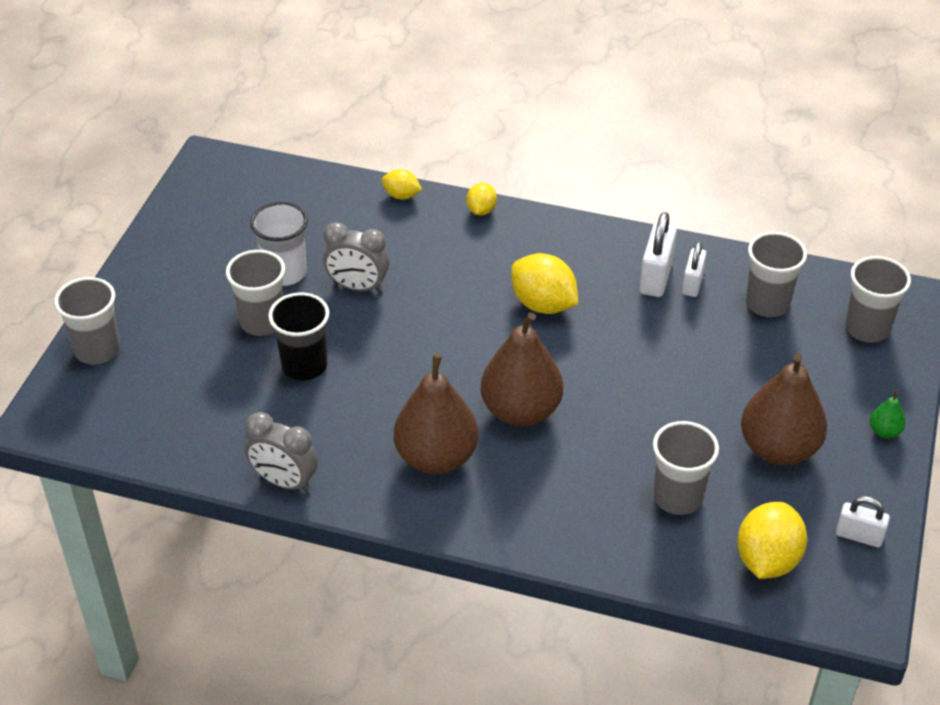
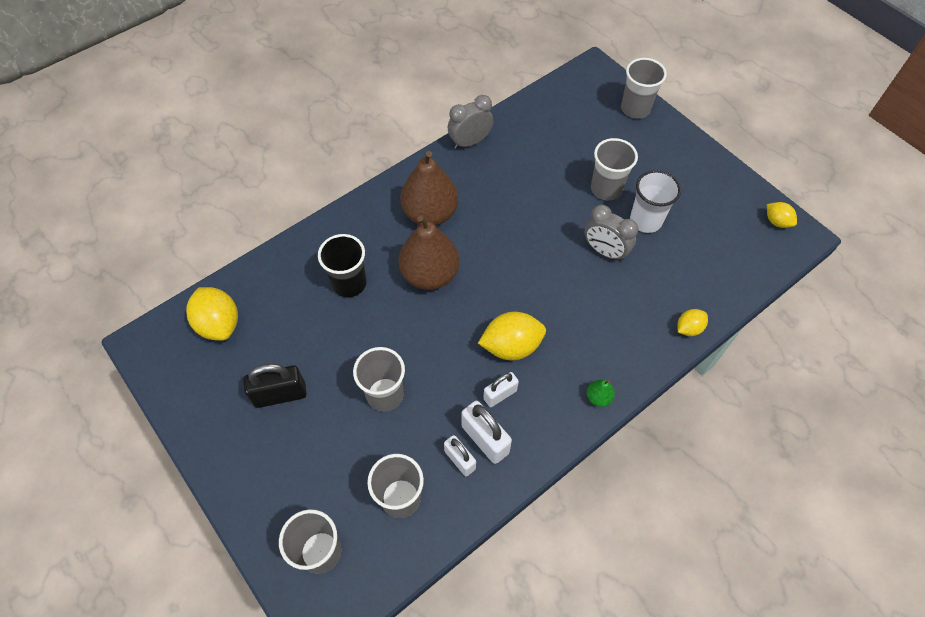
camera: 125 degrees right, 15 degrees up
black cup [268,293,329,381] -> black cup moved to [318,234,367,298]
grey clock [323,222,389,292] -> grey clock turned 105 degrees counterclockwise [585,205,638,261]
yellow lemon [467,183,497,216] -> yellow lemon moved to [767,202,797,228]
grey cup [653,421,719,515] -> grey cup moved to [353,347,405,411]
brown pear [741,354,827,465] -> black padlock [243,364,307,408]
white padlock [836,496,890,547] -> white padlock moved to [483,372,519,407]
green pear [870,390,905,438] -> green pear moved to [587,380,615,407]

